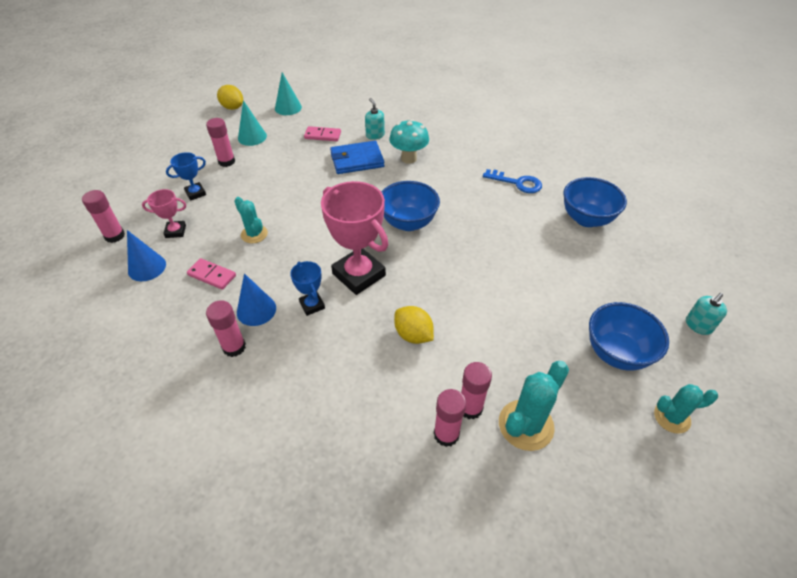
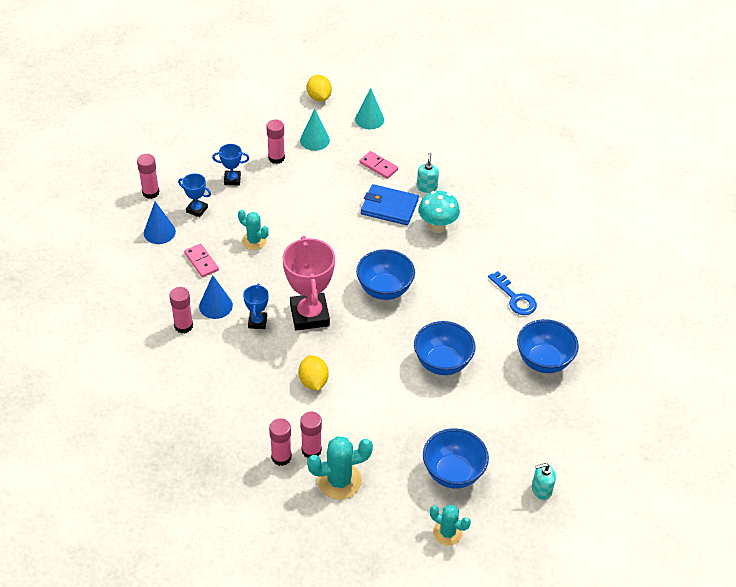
camera: 30 degrees right, 0 degrees up
pink trophy [142,189,186,238] -> blue trophy [178,173,211,217]
turquoise cactus [235,197,268,243] -> turquoise cactus turned 45 degrees counterclockwise [238,210,269,250]
none -> blue bowl [414,321,475,375]

